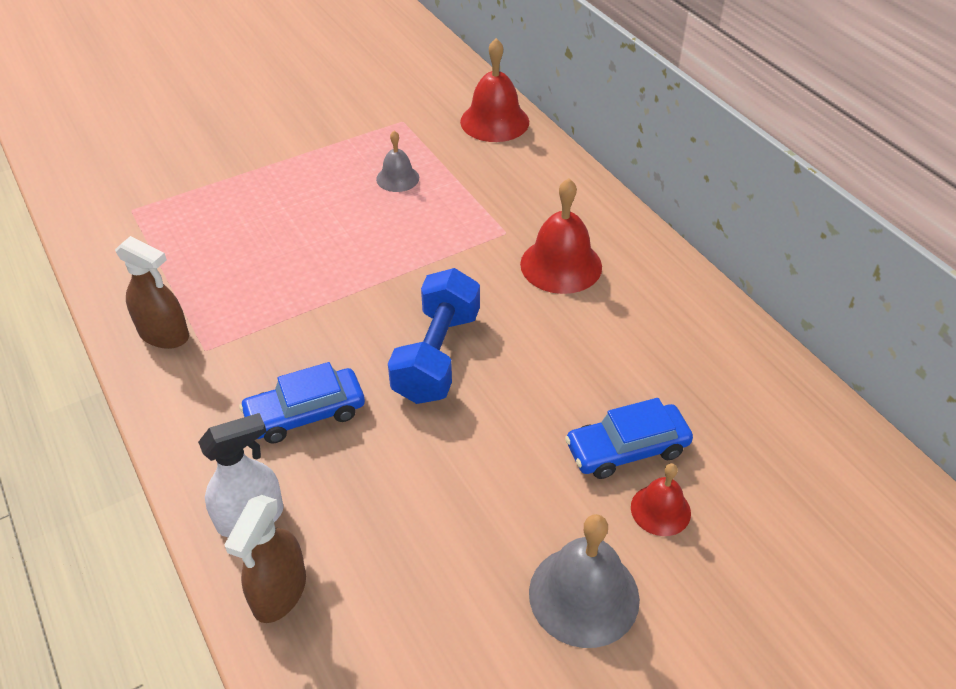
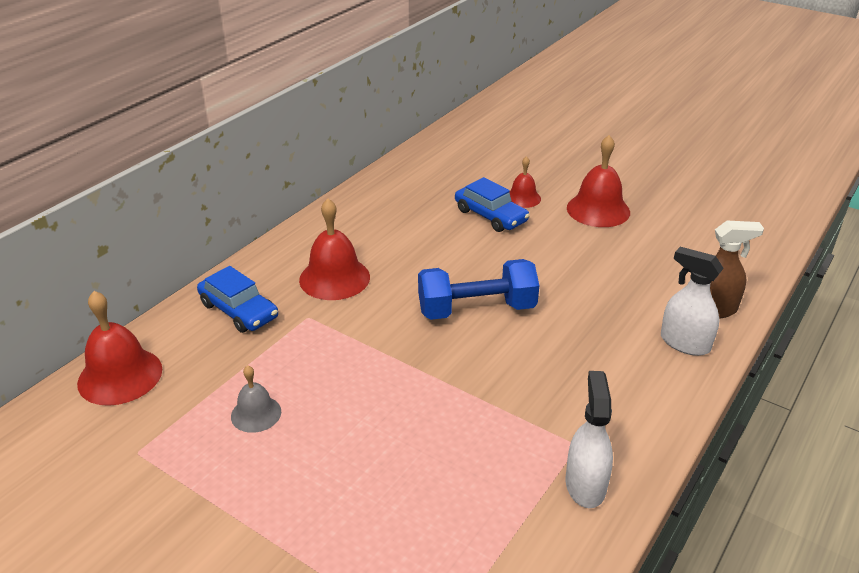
camera: 115 degrees left, 10 degrees down
brown spray bottle [115,236,189,349] -> white spray bottle [566,371,613,508]
blue car [239,362,365,444] -> blue car moved to [197,266,278,333]
grey bell [529,514,640,648] -> red bell [567,135,630,227]

